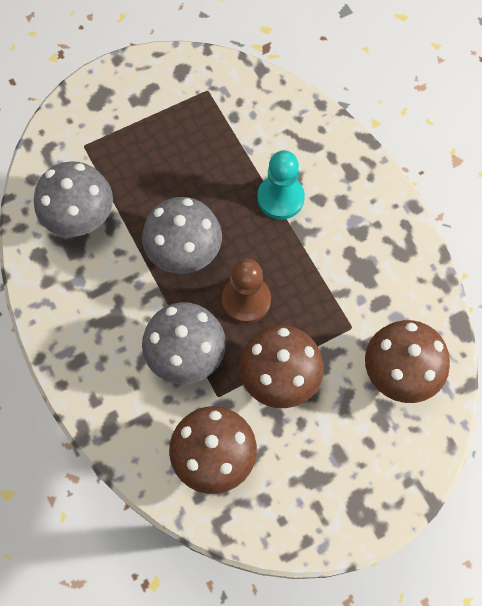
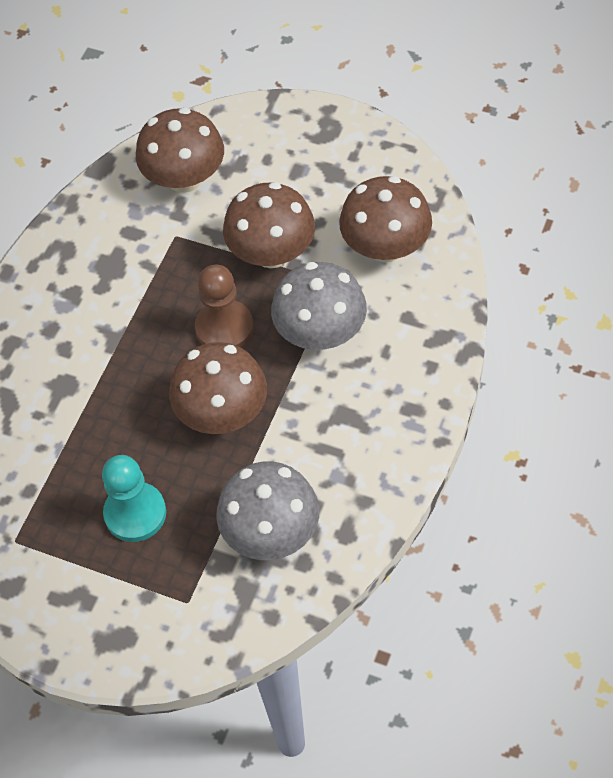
camera: 125 degrees left, 10 degrees down
grey mushroom [142,197,222,274] -> brown mushroom [169,342,267,434]
turquoise pawn [257,150,305,220] -> turquoise pawn moved to [102,455,166,542]

